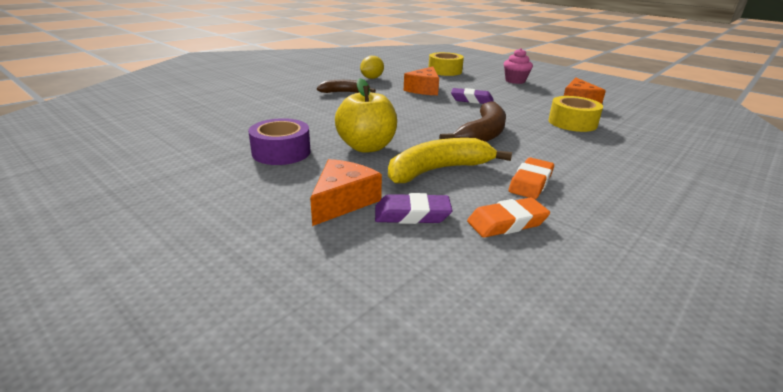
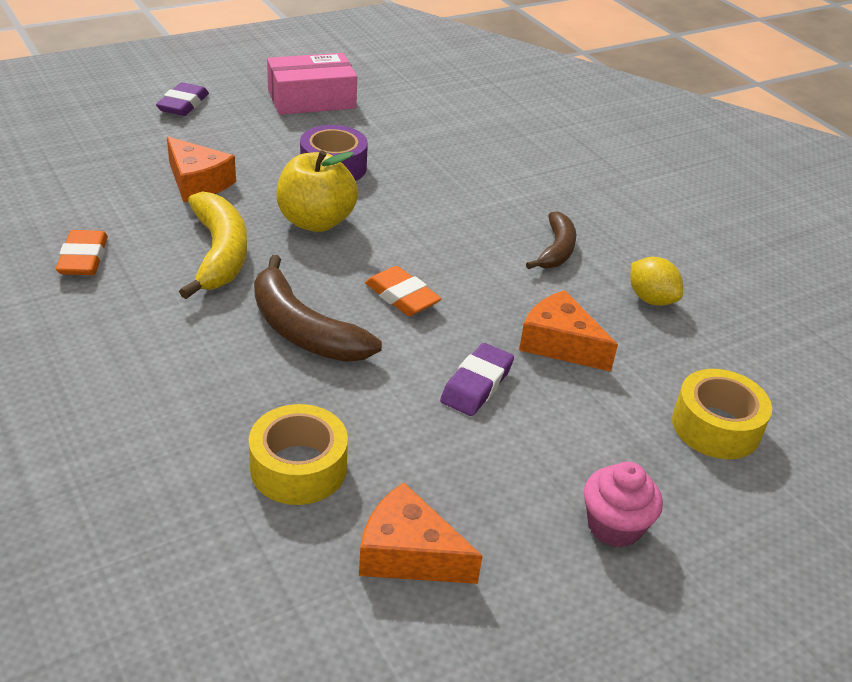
camera: 105 degrees right, 10 degrees up
purple eraser [375,193,453,224] -> purple eraser moved to [156,82,209,116]
orange eraser [509,157,554,199] -> orange eraser moved to [365,266,442,316]
none -> pink box [267,53,357,115]

